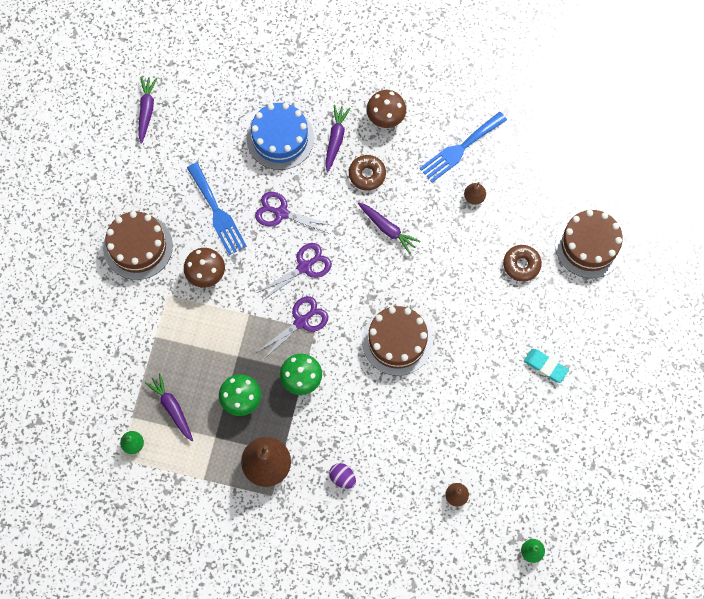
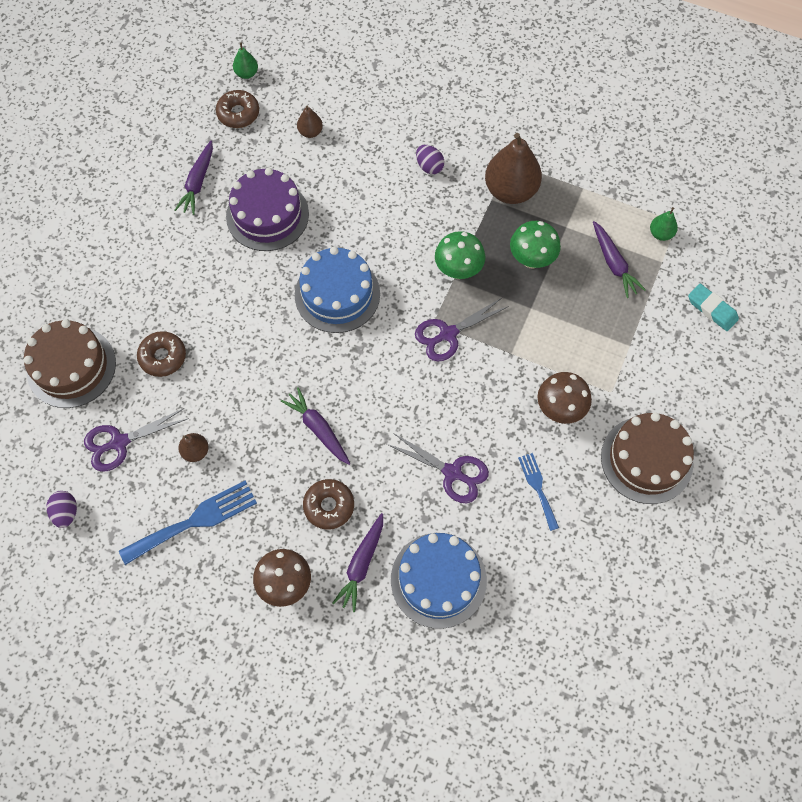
camera: 170 degrees left, 5 degrees down
purple carrot [138,77,157,144] -> purple carrot moved to [175,140,213,215]
blue fork [187,162,247,255] -> blue fork [518,453,559,531], size x0.58
purple scissors [257,243,332,300] -> purple scissors moved to [84,408,189,471]
brown cake [362,306,433,376] -> blue cake [295,247,380,333]
turquoise eraser [524,349,569,383] -> turquoise eraser moved to [688,284,739,331]
none -> purple egg [46,491,77,528]
none -> brown donut [216,90,259,128]
none -> purple cake [226,168,309,251]

